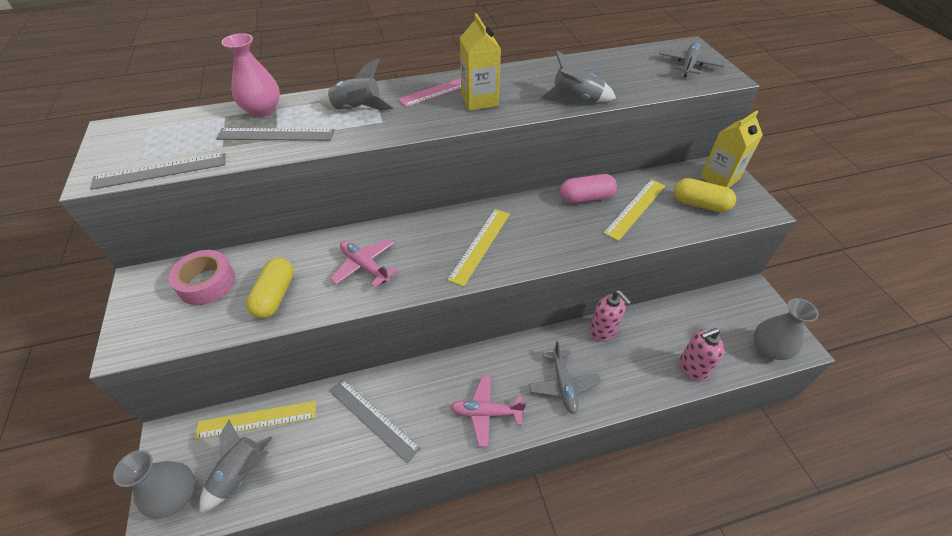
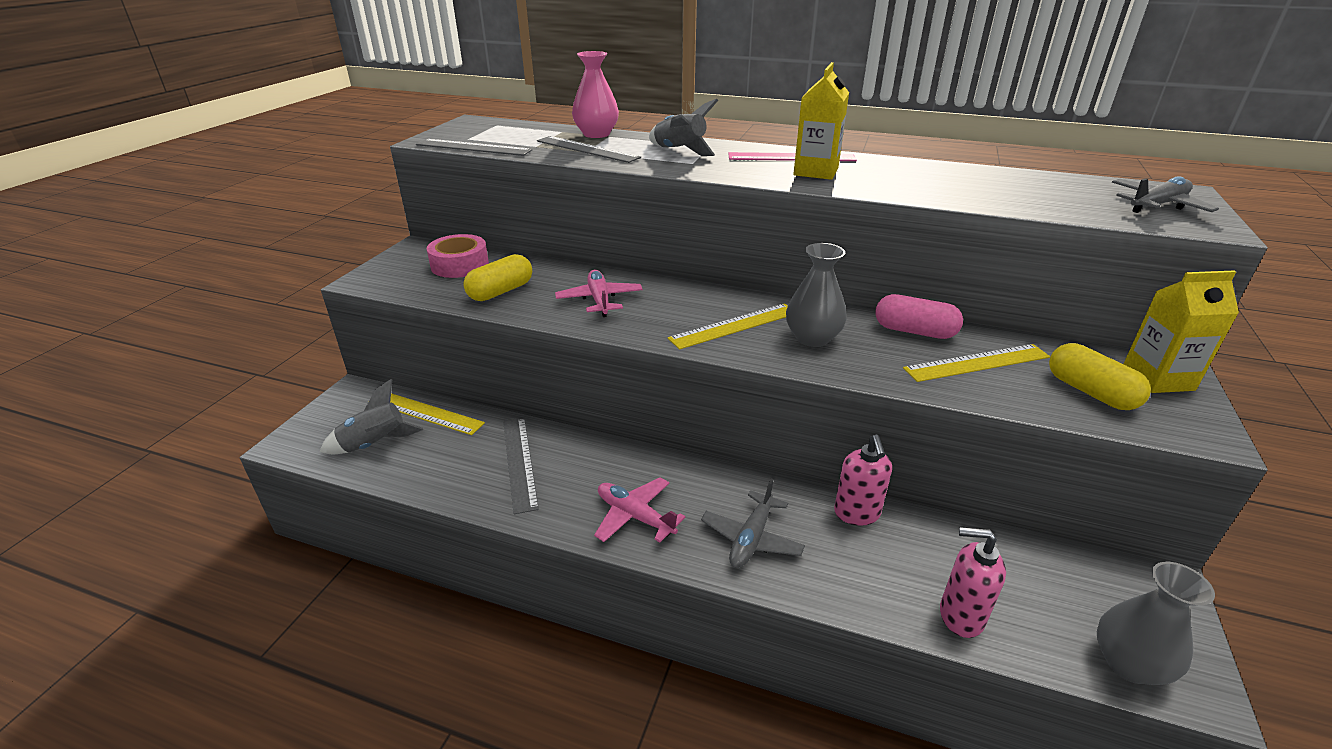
camera: 35 degrees right, 15 degrees down
grey vase [113,450,195,518] -> grey vase moved to [786,243,847,347]
grey rocket [540,51,616,102] -> none

